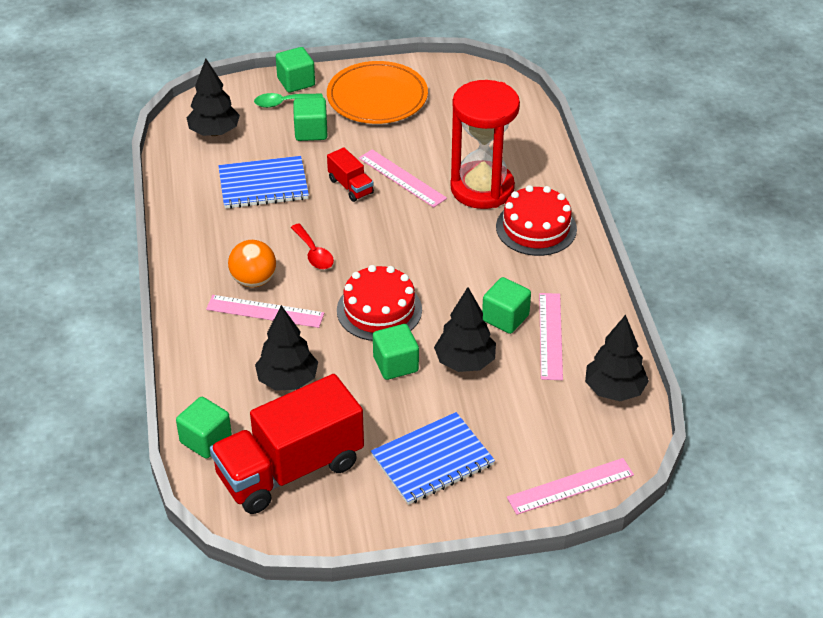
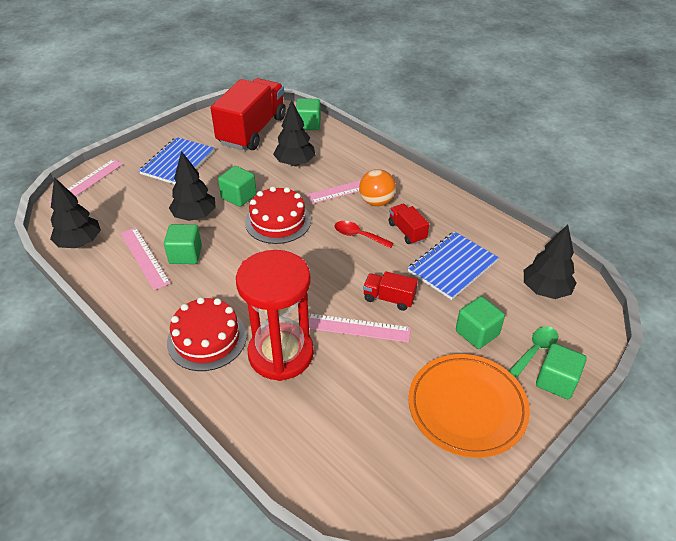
camera: 145 degrees right, 0 degrees up
none -> red truck [389,204,429,244]

